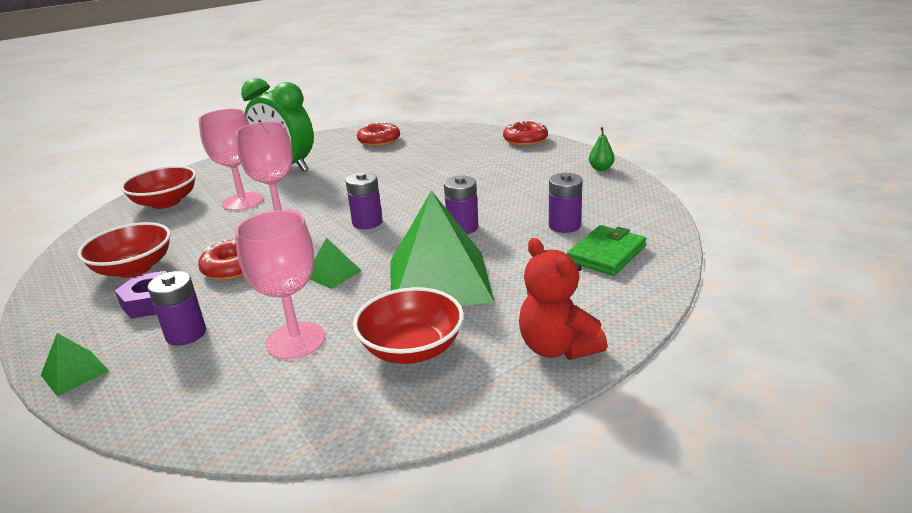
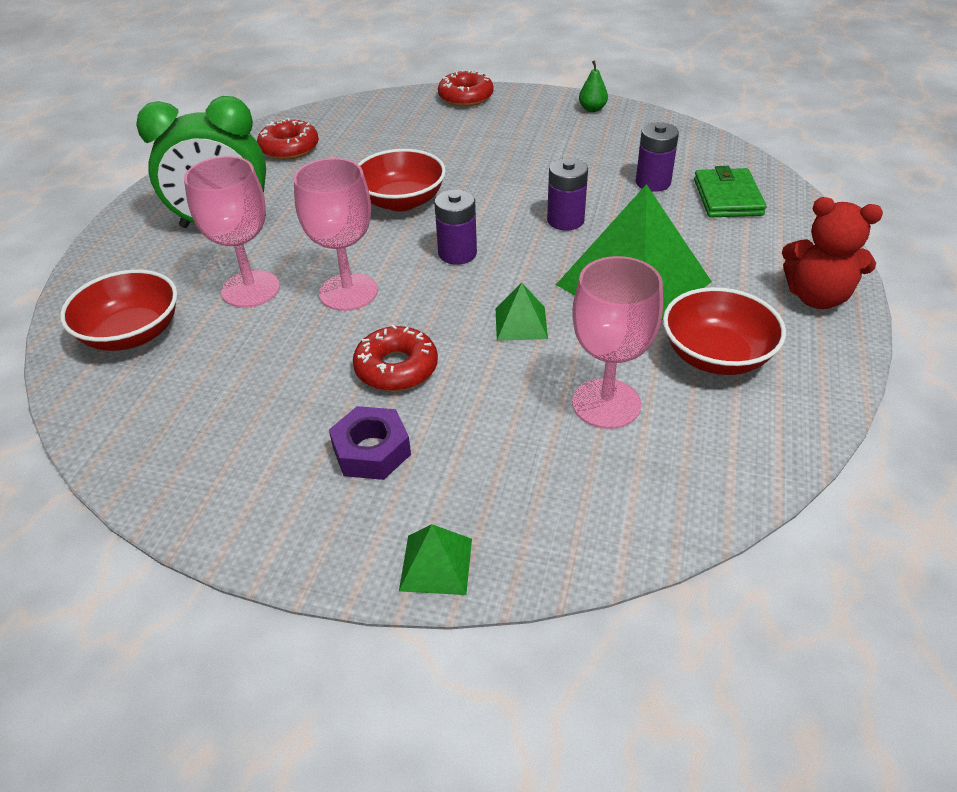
camera: 40 degrees left, 15 degrees up
red bowl [77,222,171,278] -> red bowl moved to [358,149,446,211]
purple battery [148,271,206,346] -> none

